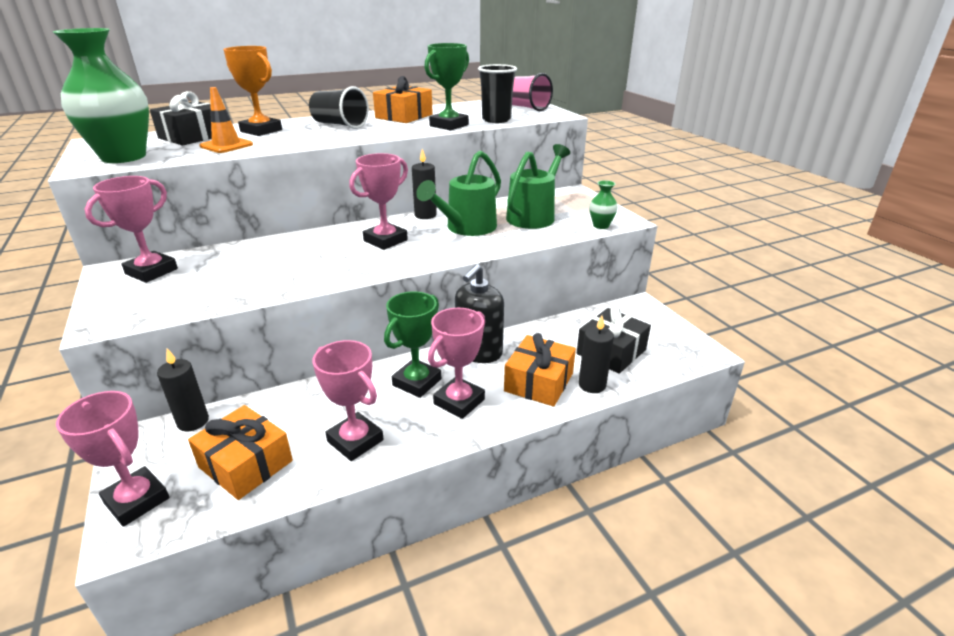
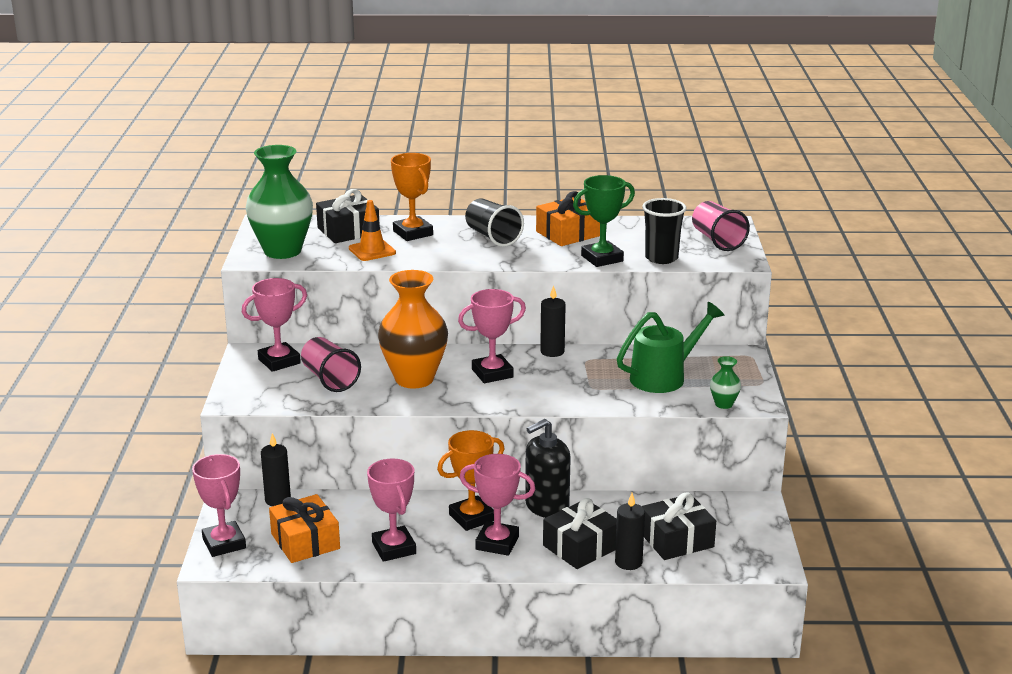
camera: 25 degrees right, 5 degrees down
green trophy [384,291,441,398] -> orange trophy [437,430,504,531]
green watering can [416,150,501,236] -> none
pink trophy [428,308,485,419] -> pink trophy turned 45 degrees clockwise [460,454,535,556]
orange gift [504,333,576,407] -> black gift [543,498,617,569]
none -> pink cup [301,337,361,392]
none -> orange vase [378,270,448,389]

